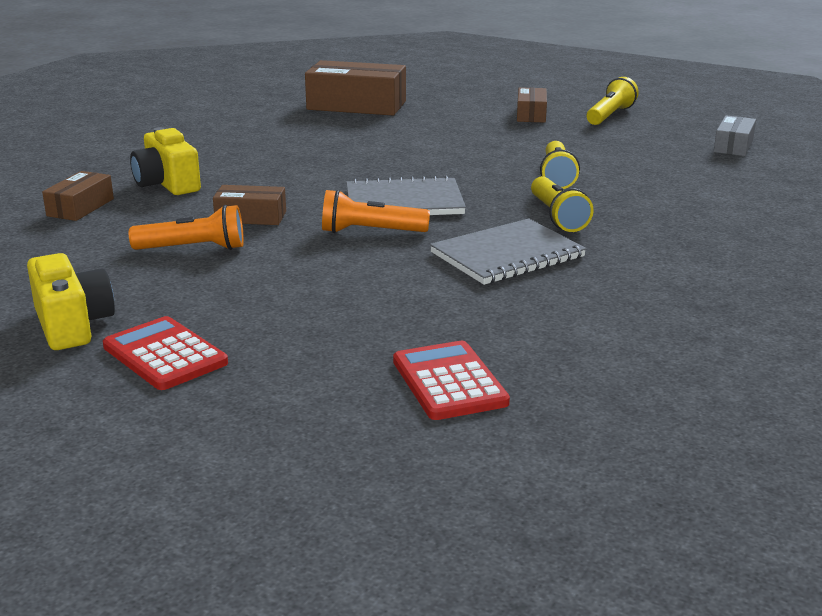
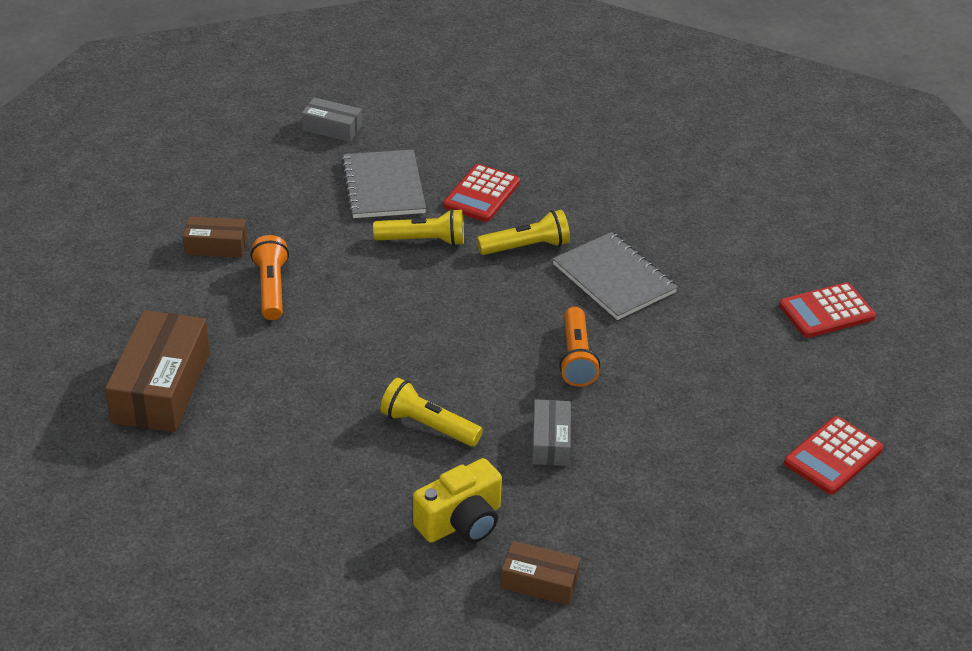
camera: 95 degrees left, 15 degrees up
yellow camera [27,253,115,350] -> none
orange flashlight [129,205,244,250] -> orange flashlight moved to [250,235,289,320]
brown box [213,185,286,225] -> grey box [532,399,571,466]
grey notebook [346,175,466,215] -> grey notebook moved to [341,150,426,218]
yellow flashlight [587,77,639,125] -> yellow flashlight moved to [380,378,483,447]
none -> red calculator [443,164,520,222]

